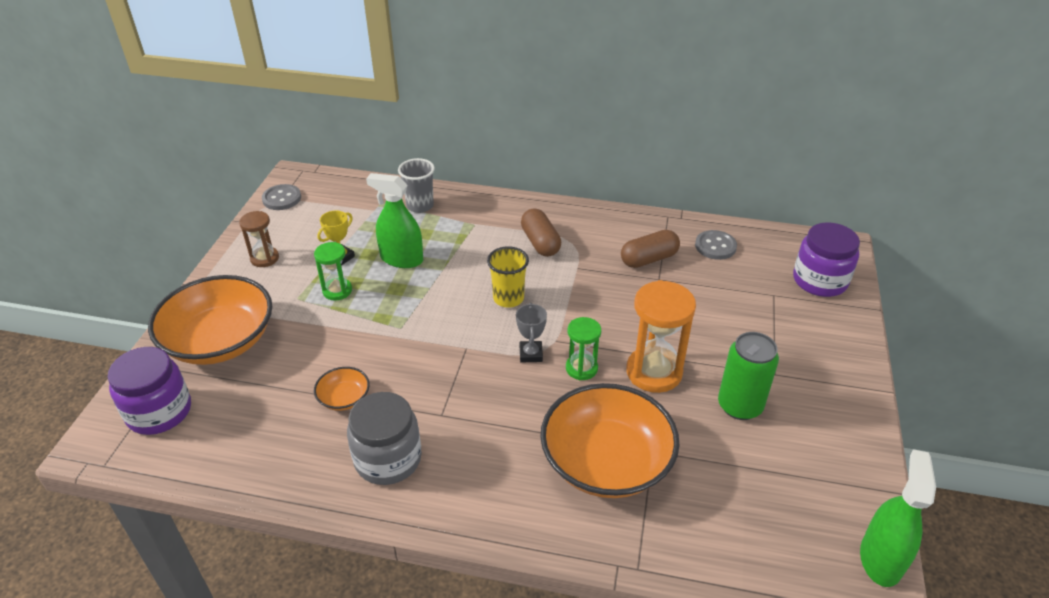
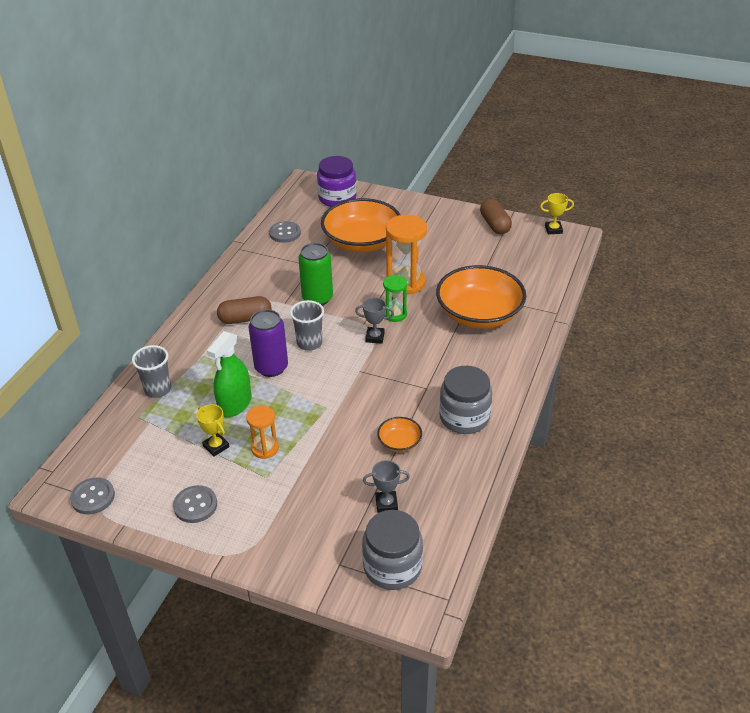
camera: 80 degrees left, 0 degrees up
purple jar [108,347,191,435] -> grey jar [362,510,423,590]
orange bowl [148,275,272,365] -> orange bowl moved to [321,198,400,252]
brown hourglass [239,211,279,267] -> grey button [173,485,217,523]
green hourglass [314,242,352,300] -> orange hourglass [246,406,279,459]
yellow cup [487,246,529,308] -> grey cup [290,300,324,351]
brown capsule [621,230,680,268] -> brown capsule moved to [480,199,512,234]
green can [718,332,779,420] -> green can moved to [298,243,333,306]
green spray bottle [860,449,936,587] -> yellow trophy [540,193,574,234]
none -> purple can [248,309,288,377]
none -> grey trophy [363,460,410,513]

